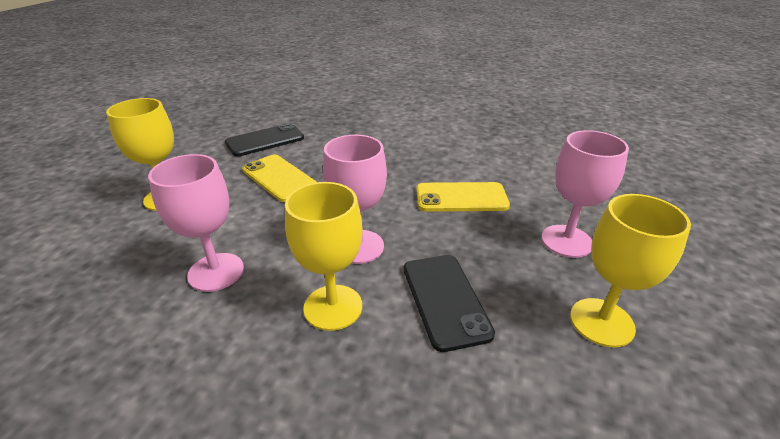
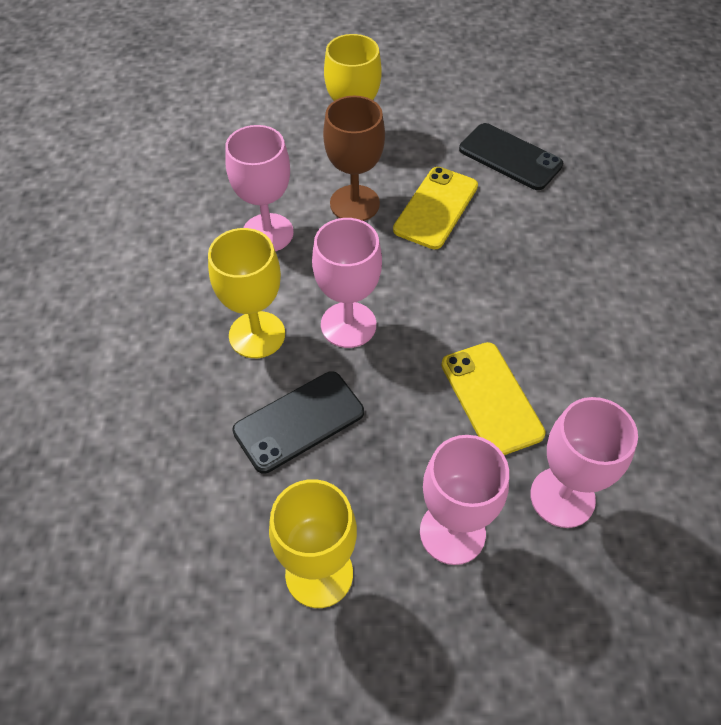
camera: 70 degrees right, 20 degrees up
none -> brown goblet [323,96,385,221]
none -> pink goblet [530,397,638,528]

